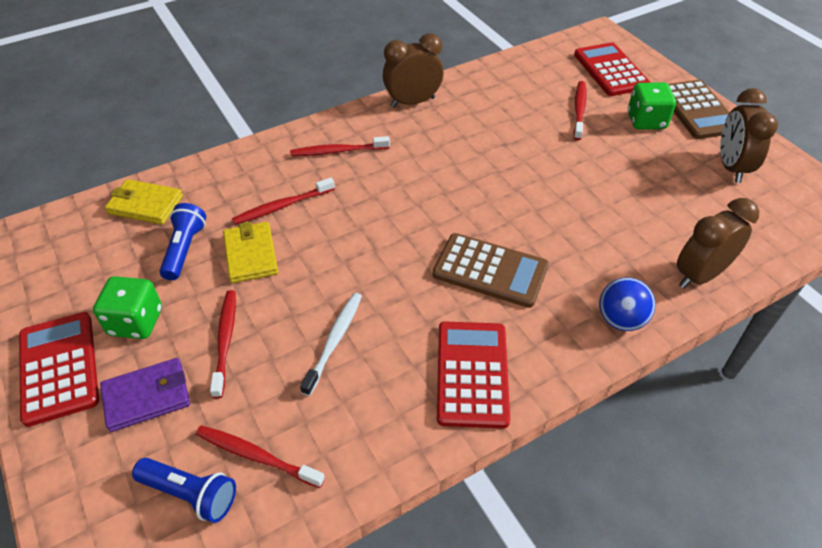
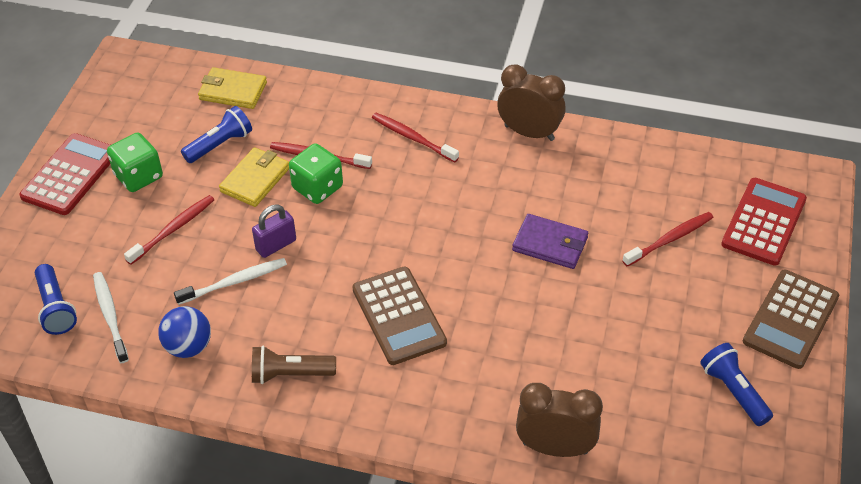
camera: 45 degrees right, 0 degrees up
purple wallet [100,358,190,432] -> purple wallet moved to [512,214,588,269]
yellow wallet [105,179,183,225] -> yellow wallet turned 45 degrees counterclockwise [198,67,267,109]
red toothbrush [196,425,325,488] -> white toothbrush [93,272,129,363]
red calculator [437,322,510,429] -> brown flashlight [252,346,336,384]
blue ball [599,277,656,331] -> blue ball moved to [158,306,211,358]
green dice [628,82,676,130] -> green dice moved to [289,143,343,204]
brown clock [720,88,778,183] -> blue flashlight [700,343,773,426]
none -> purple padlock [252,205,296,258]

